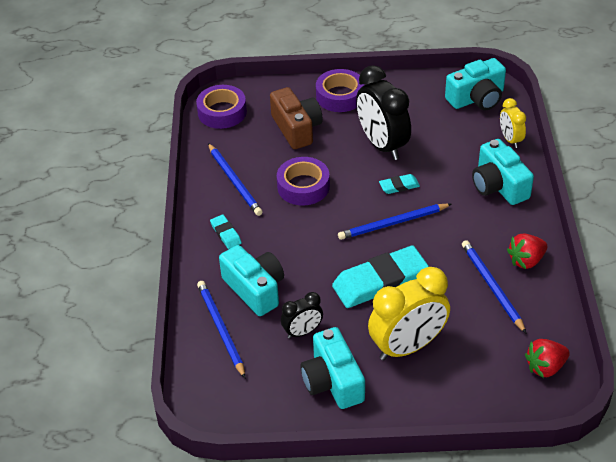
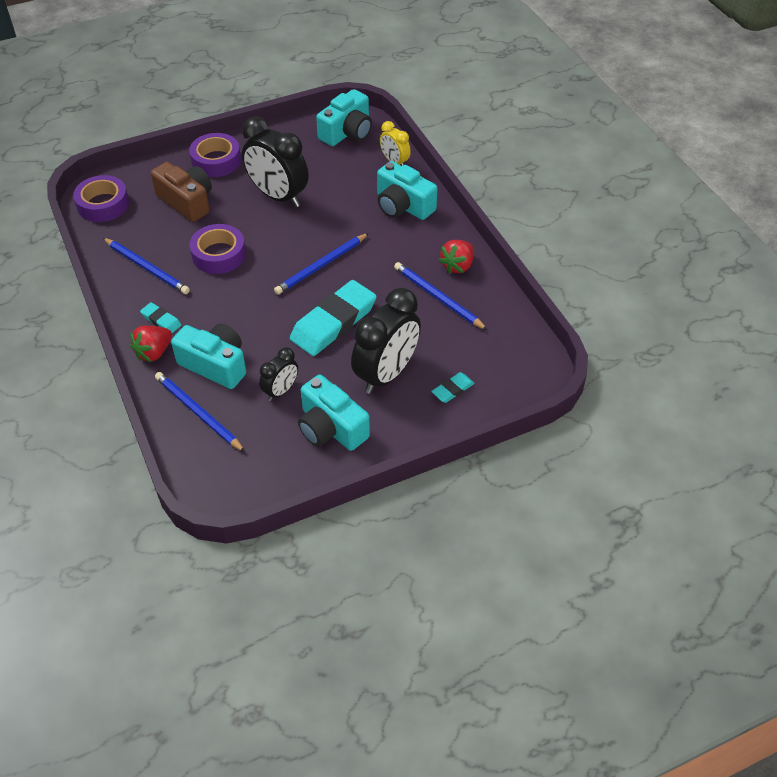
camera: 25 degrees left, 5 degrees up
yellow clock [368,267,450,360] -> black clock [351,288,421,394]
turquoise eraser [379,174,420,194] -> turquoise eraser moved to [431,372,475,403]
red strawberry [525,339,570,378] -> red strawberry moved to [130,326,172,362]

